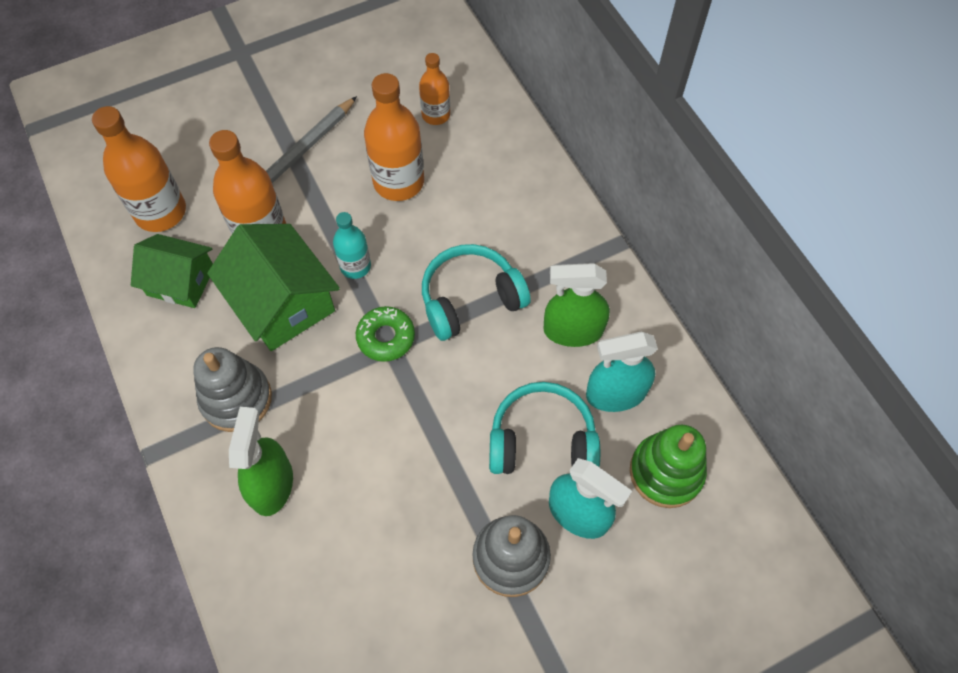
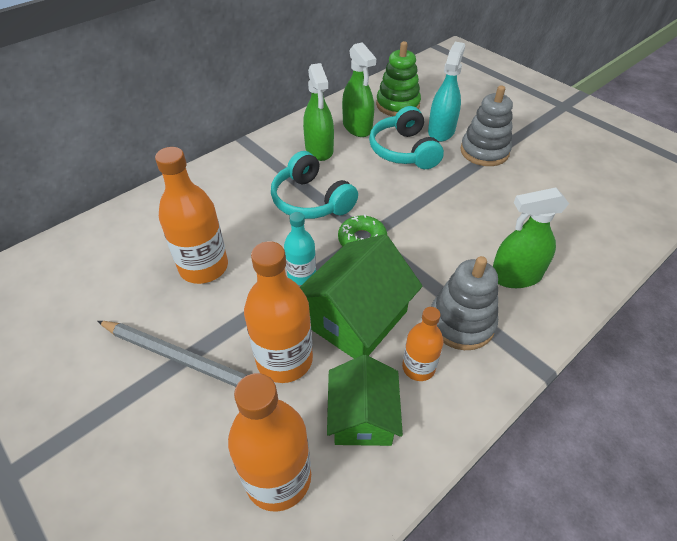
camera: 105 degrees left, 15 degrees down
orange bottle [419,53,450,125] -> orange bottle moved to [402,307,443,381]
turquoise spray bottle [586,331,658,412] -> green spray bottle [342,42,376,137]

